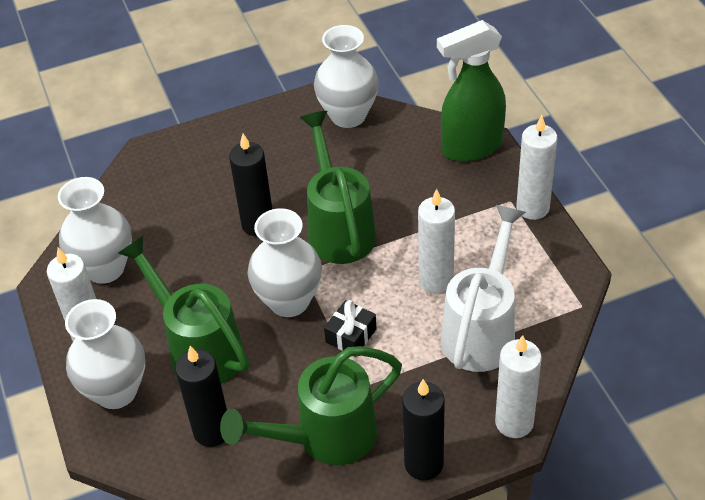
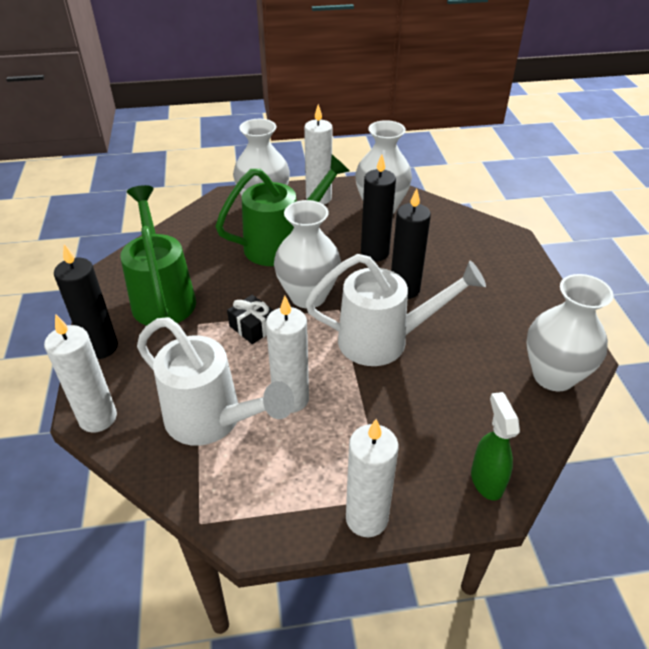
camera: 100 degrees right, 5 degrees down
black candle [175,346,227,447] -> black candle moved to [361,154,396,261]
green watering can [300,111,376,264] -> white watering can [305,254,486,366]
green spray bottle [437,20,506,162] -> green spray bottle [471,392,520,500], size x0.56

